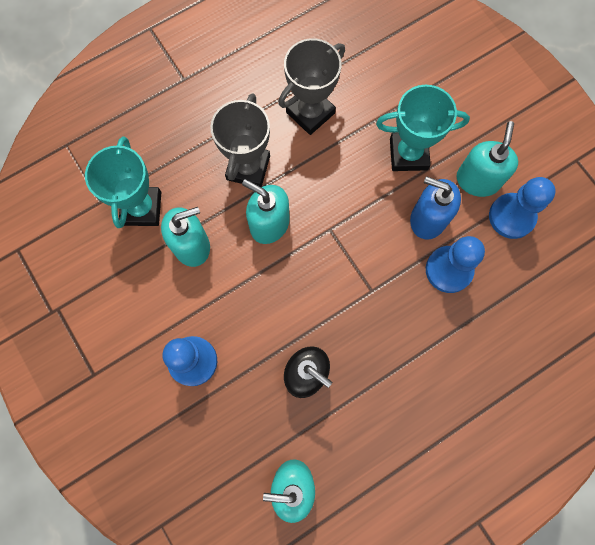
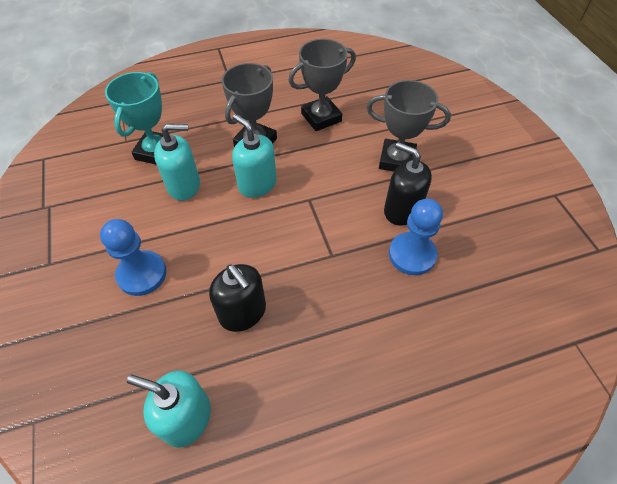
camera: 15 degrees right, 20 degrees down
turquoise trophy [376,85,470,171] -> grey trophy [366,80,451,172]
blue soap dispenser [410,176,461,239] -> black soap dispenser [384,142,432,225]
turquoise soap dispenser [457,121,518,197] -> none
blue pawn [489,177,556,239] -> none

